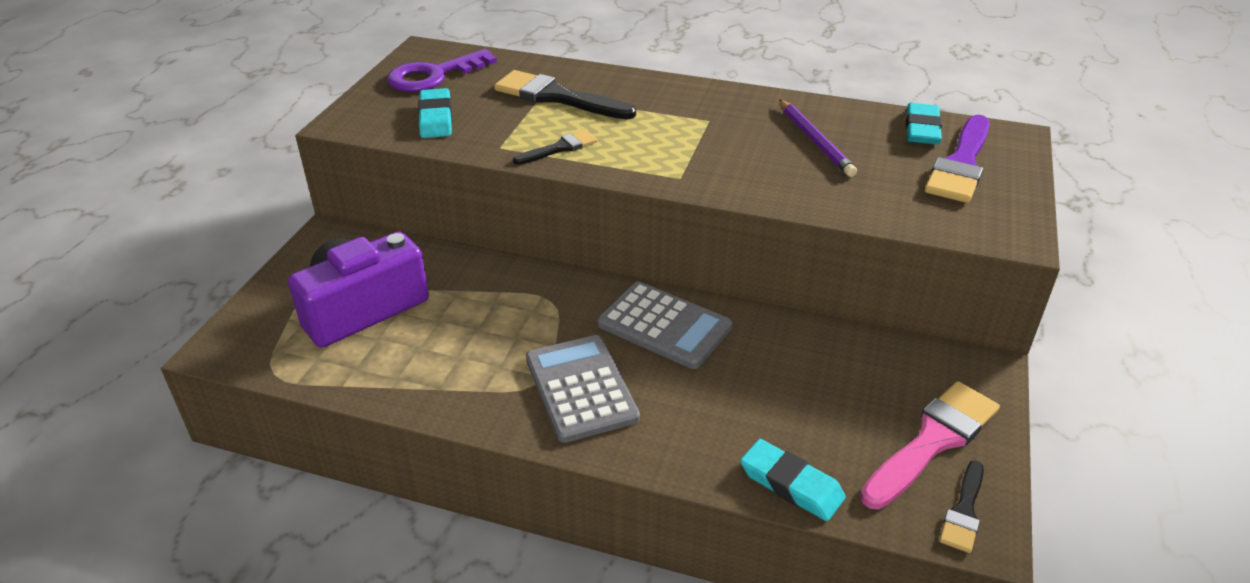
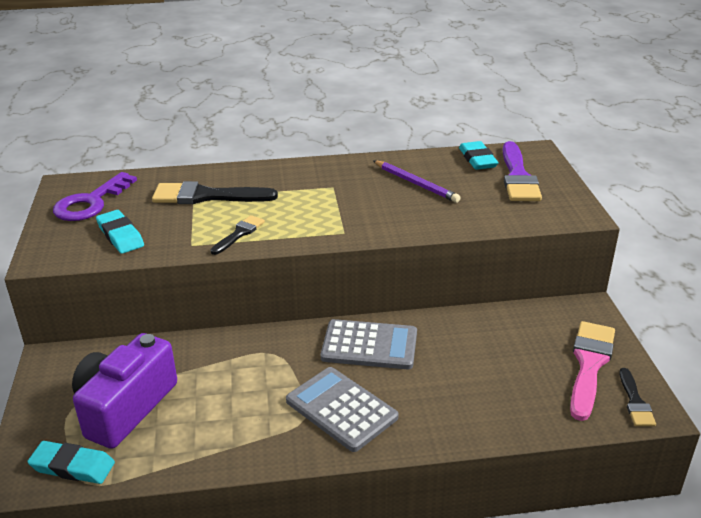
camera: 25 degrees left, 5 degrees down
turquoise eraser [740,439,846,521] -> turquoise eraser moved to [27,441,115,484]

